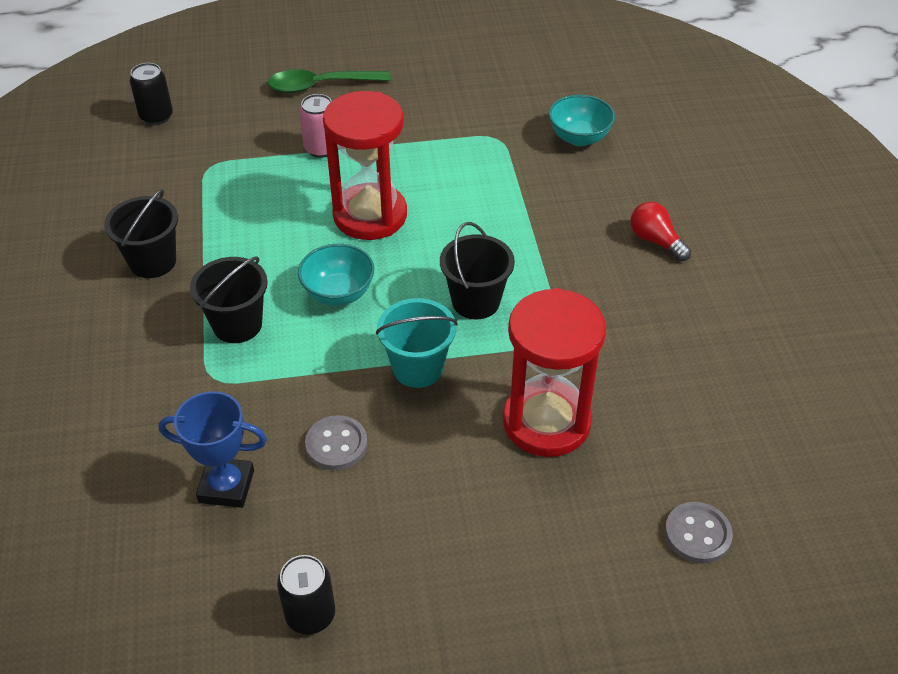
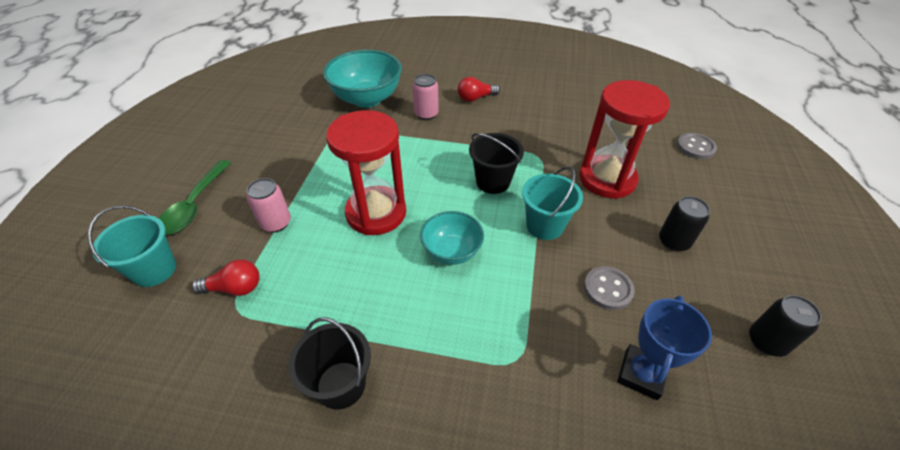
camera: 70 degrees left, 0 degrees up
black can [130,63,173,125] -> black can moved to [659,196,710,252]
black bucket [190,256,268,343] -> none
turquoise bowl [549,95,615,146] -> turquoise bowl [323,50,402,108], size x1.68
none -> turquoise bucket [88,205,176,287]
none -> red light bulb [192,259,260,296]
none -> pink can [412,74,439,120]

